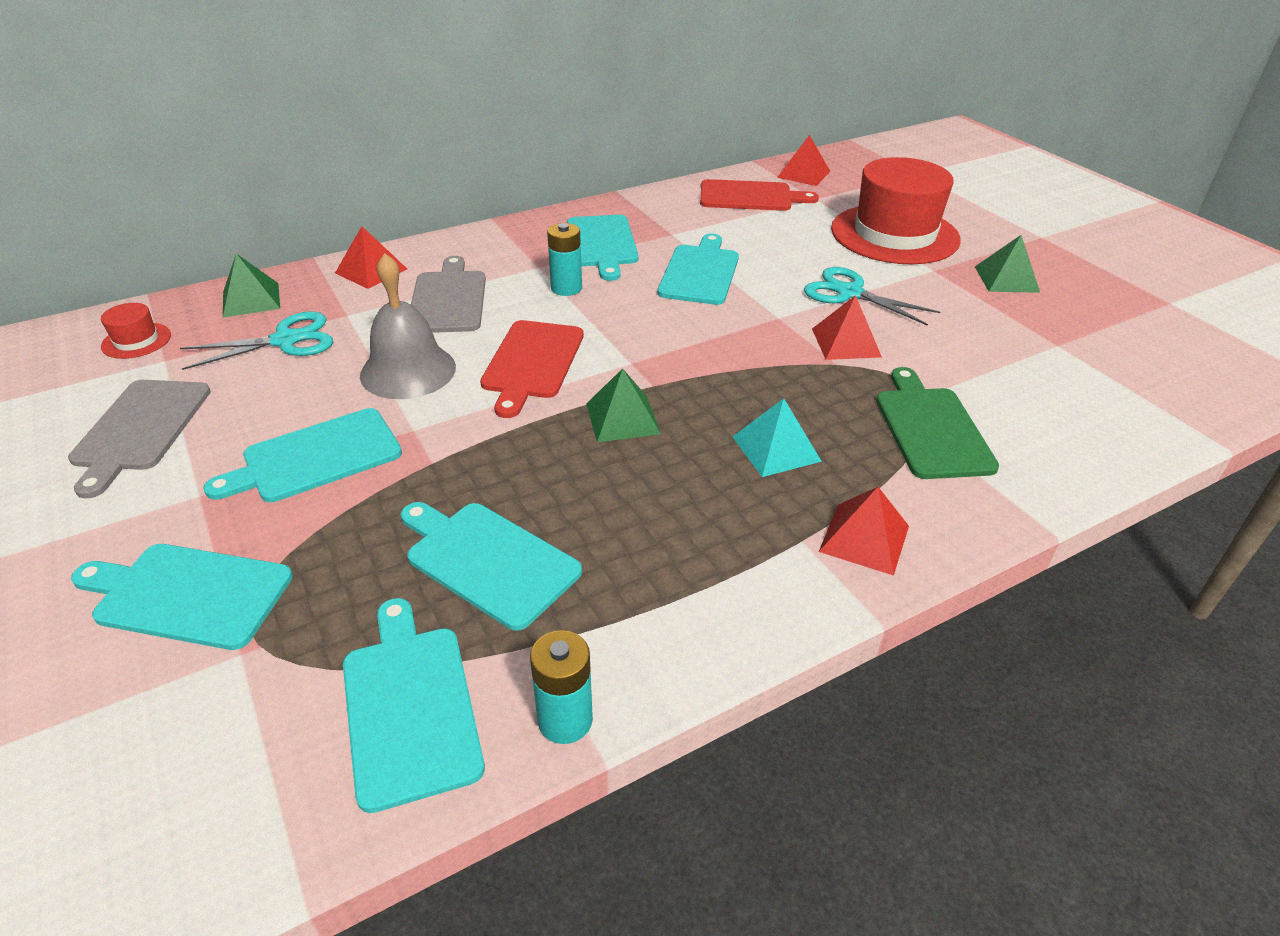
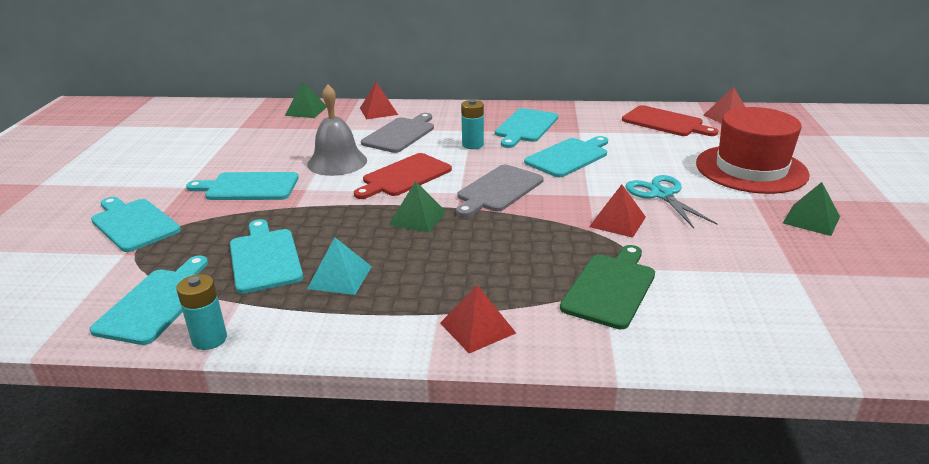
camera: 35 degrees right, 10 degrees down
grey cutting board [68,380,211,498] -> grey cutting board moved to [456,165,544,217]
red hat [101,303,171,359] -> none
turquoise scissors [180,311,333,370] -> none
turquoise pyramid [732,398,822,477] -> turquoise pyramid moved to [307,237,372,295]

